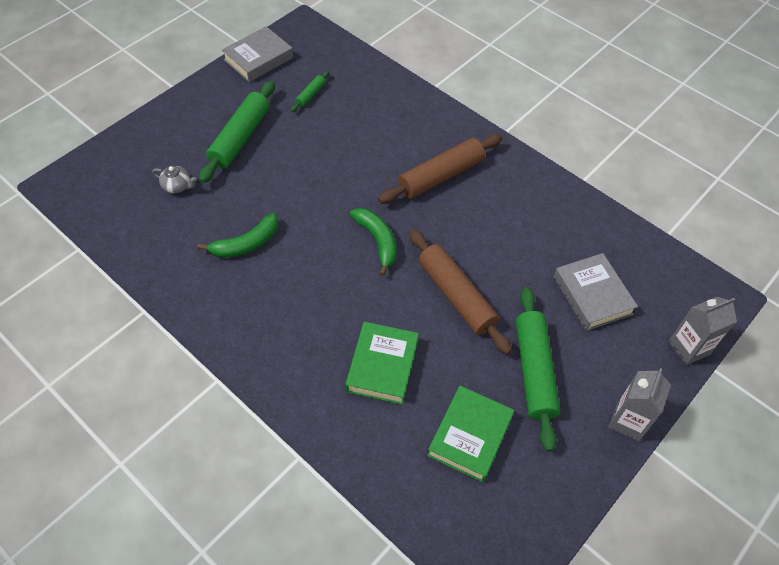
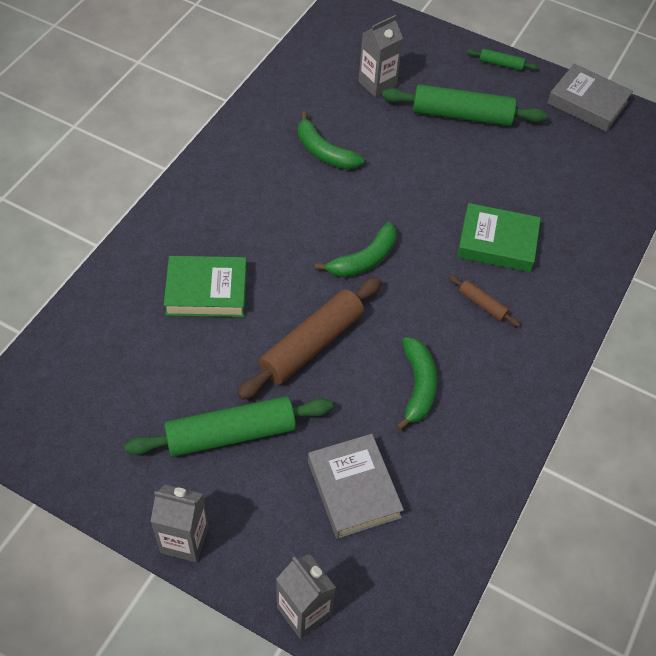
camera: 75 degrees right, 0 degrees up
grey teapot [152,166,197,193] -> grey carton [359,15,403,97]
green rolling pin [291,71,329,112] -> green rolling pin moved to [466,49,539,71]
brown rolling pin [378,134,502,204] -> brown rolling pin [448,275,521,327], size x0.47
green book [427,385,514,482] -> green book moved to [457,203,541,272]
grey book [554,253,638,331] -> grey book turned 75 degrees counterclockwise [308,434,404,539]
none -> green banana [396,337,437,430]

